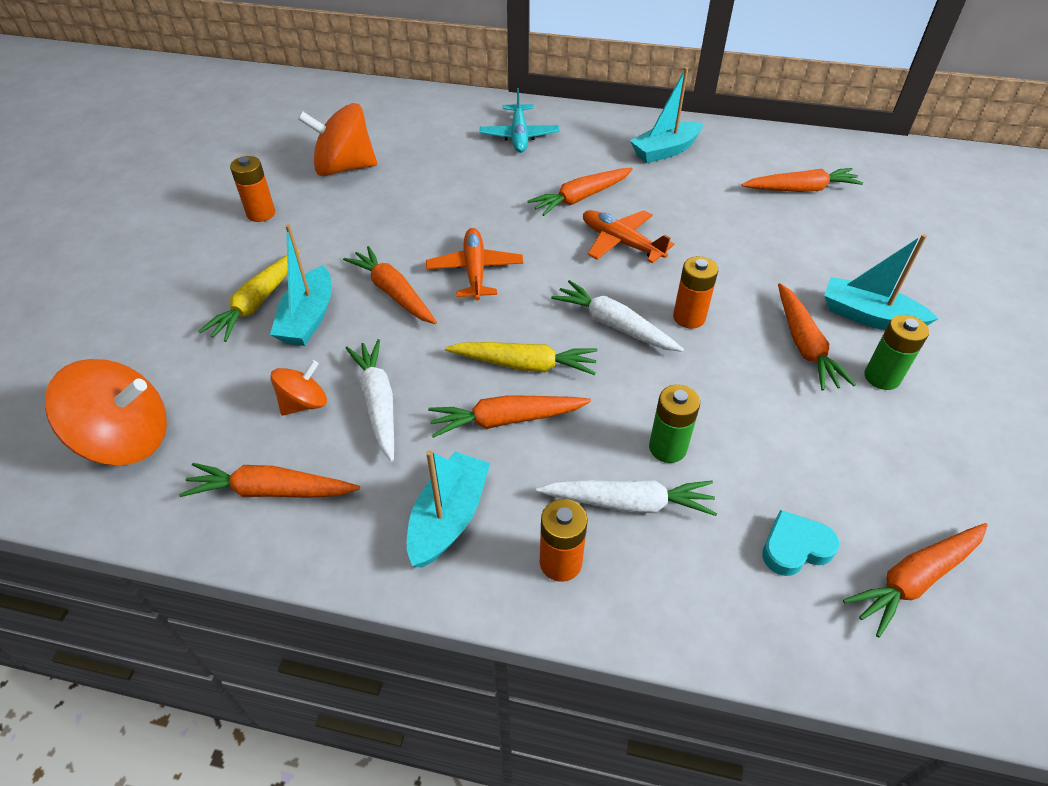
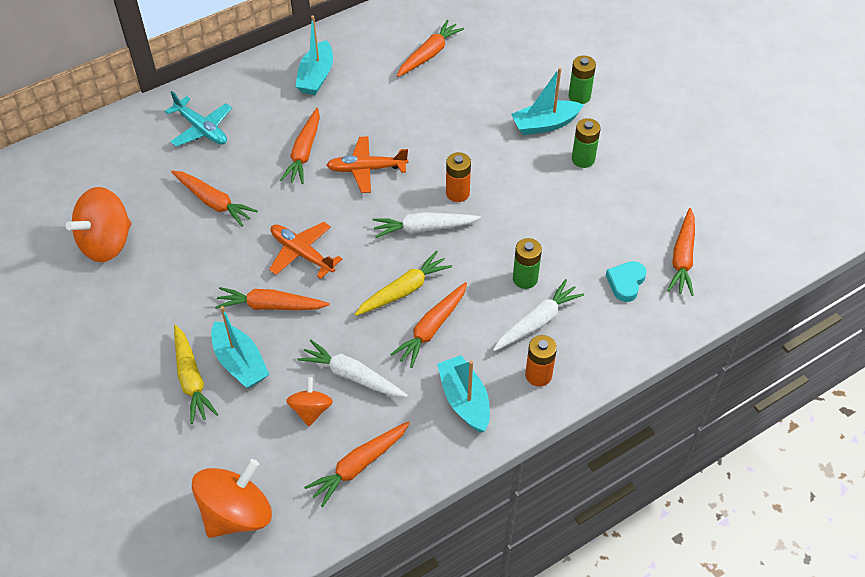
camera: 45 degrees left, 5 degrees up
orange battery [230,156,275,222] -> none
orange carrot [778,283,856,391] -> orange carrot moved to [171,171,258,227]
none -> green battery [568,56,596,104]

